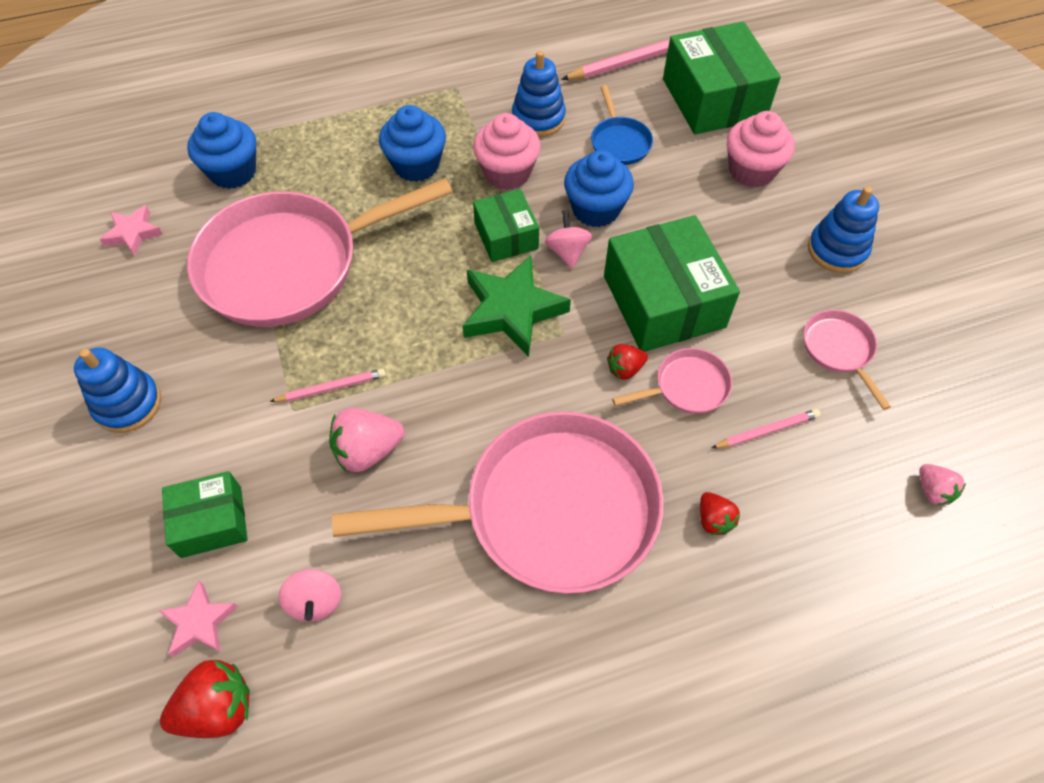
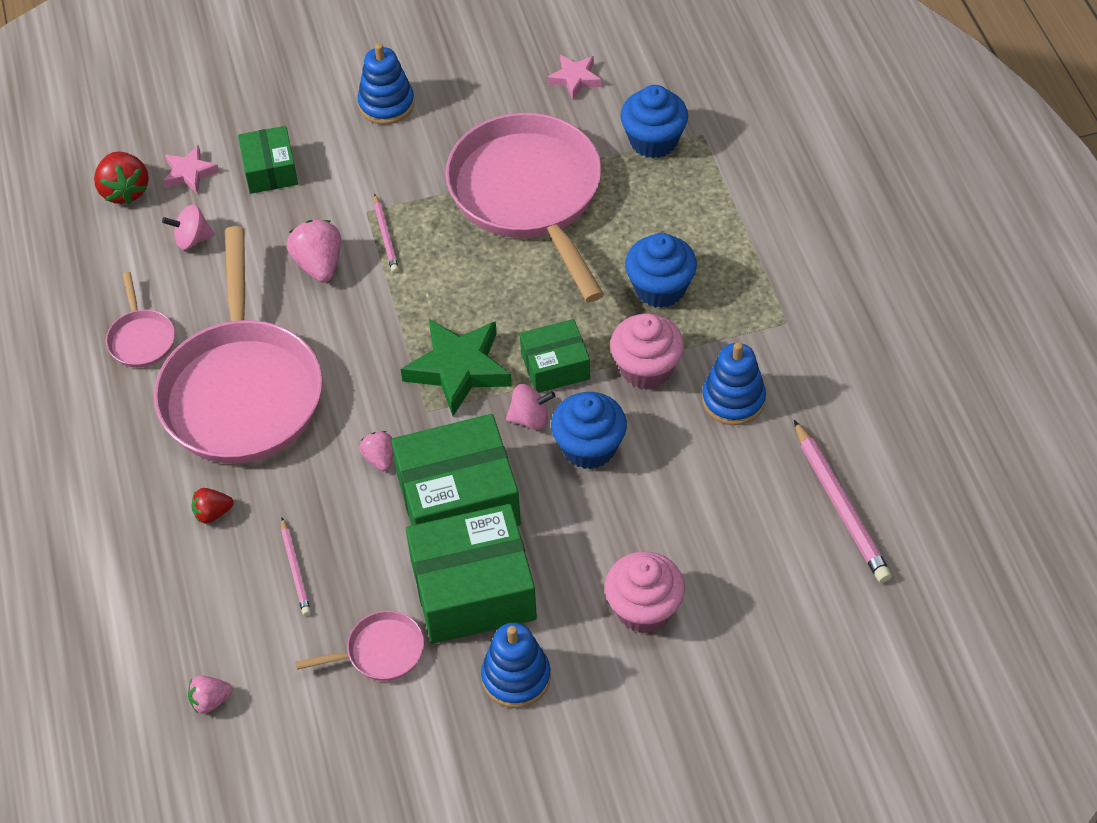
camera: 95 degrees right, 5 degrees down
blue pan [591,85,653,165] -> none
red strawberry [607,344,648,380] -> pink strawberry [359,431,393,471]
pink pan [612,348,732,414] -> pink pan moved to [106,272,175,368]
green box [663,22,781,135] -> green box moved to [406,504,537,644]

